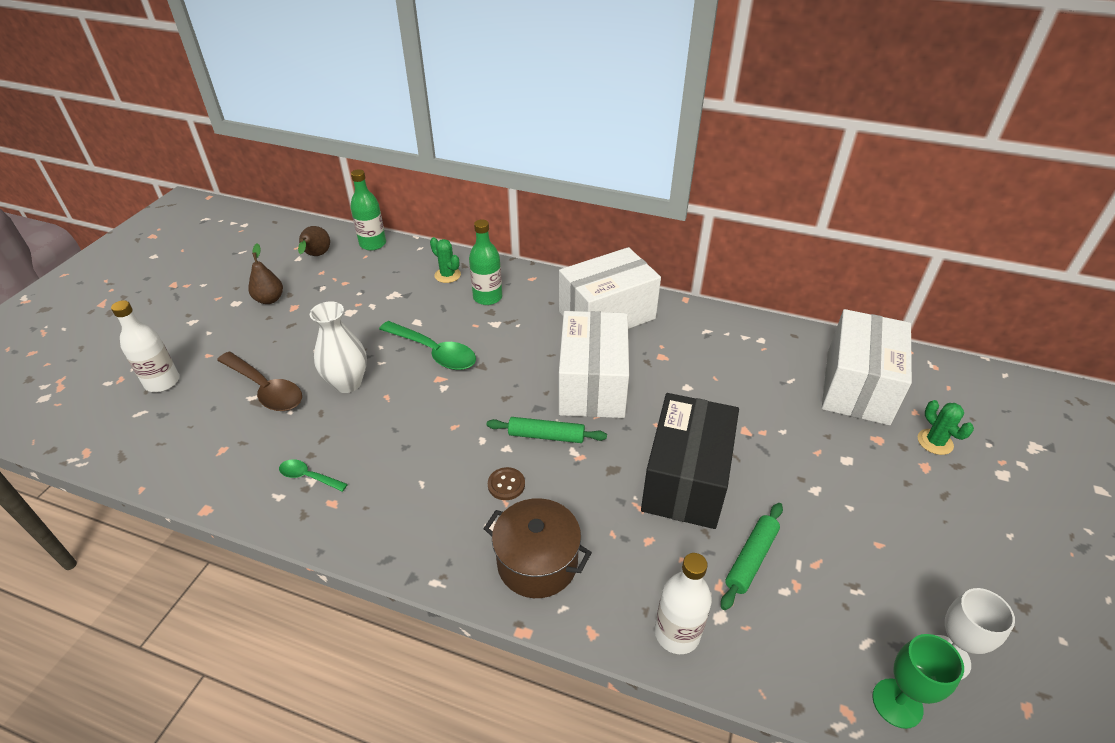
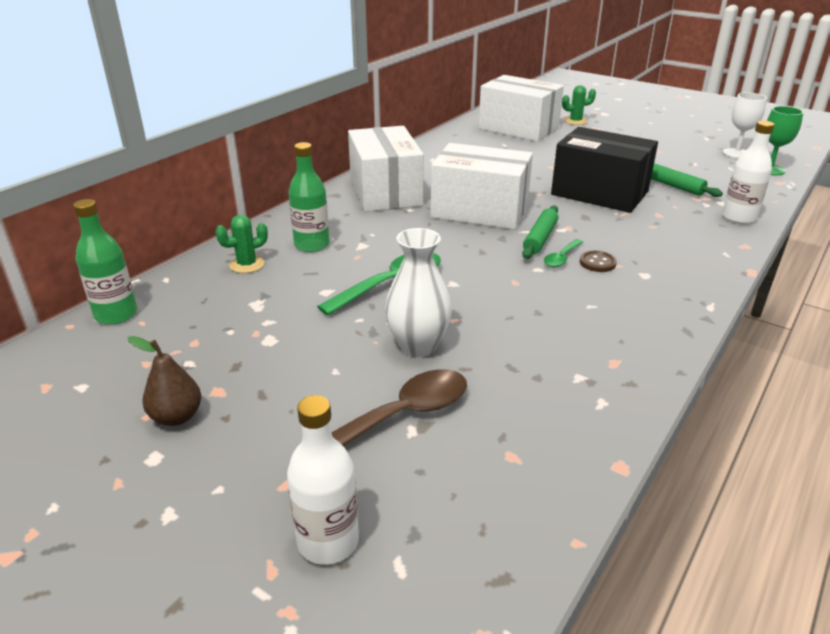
camera: 75 degrees left, 10 degrees down
green spoon [279,459,348,492] -> green spoon moved to [544,239,583,267]
brown pear [298,226,330,256] -> none
brown pot [483,498,592,598] -> none

